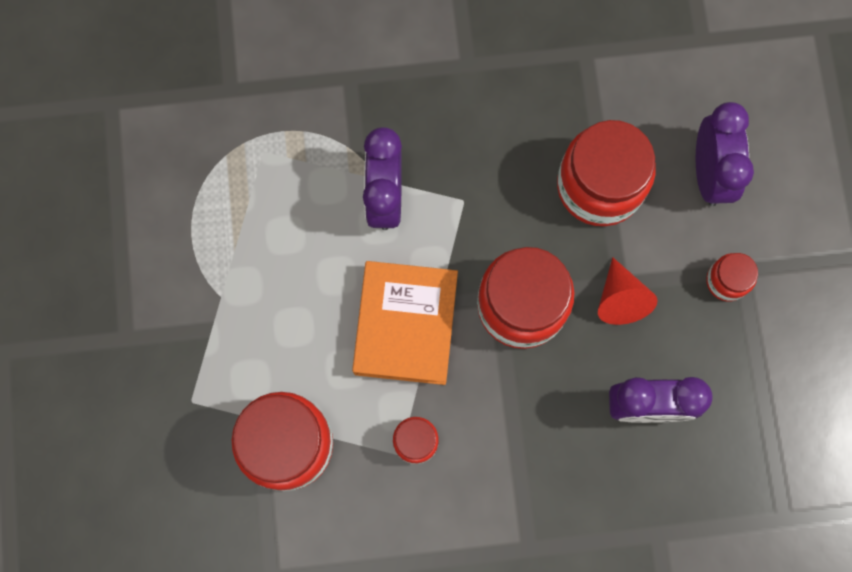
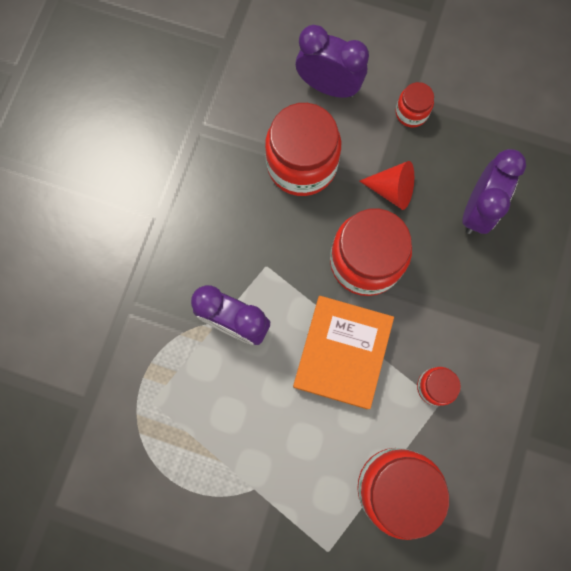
camera: 65 degrees left, 0 degrees up
orange book [352,261,458,385] -> orange book turned 75 degrees clockwise [293,296,394,409]

